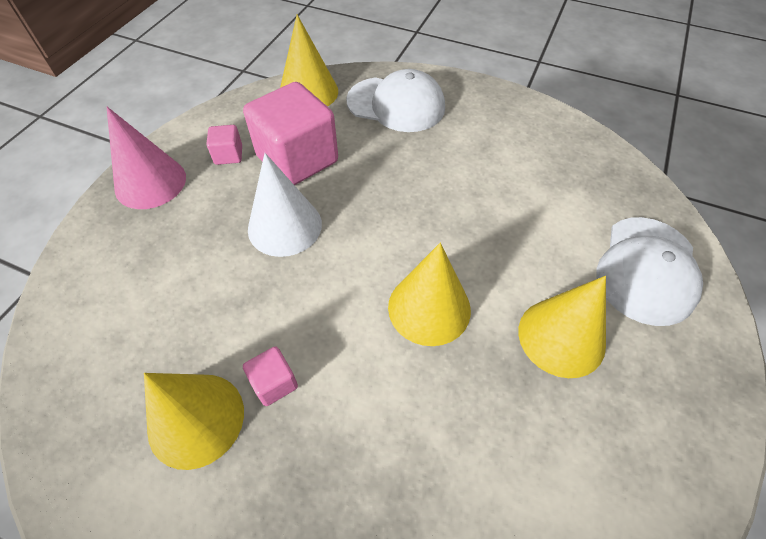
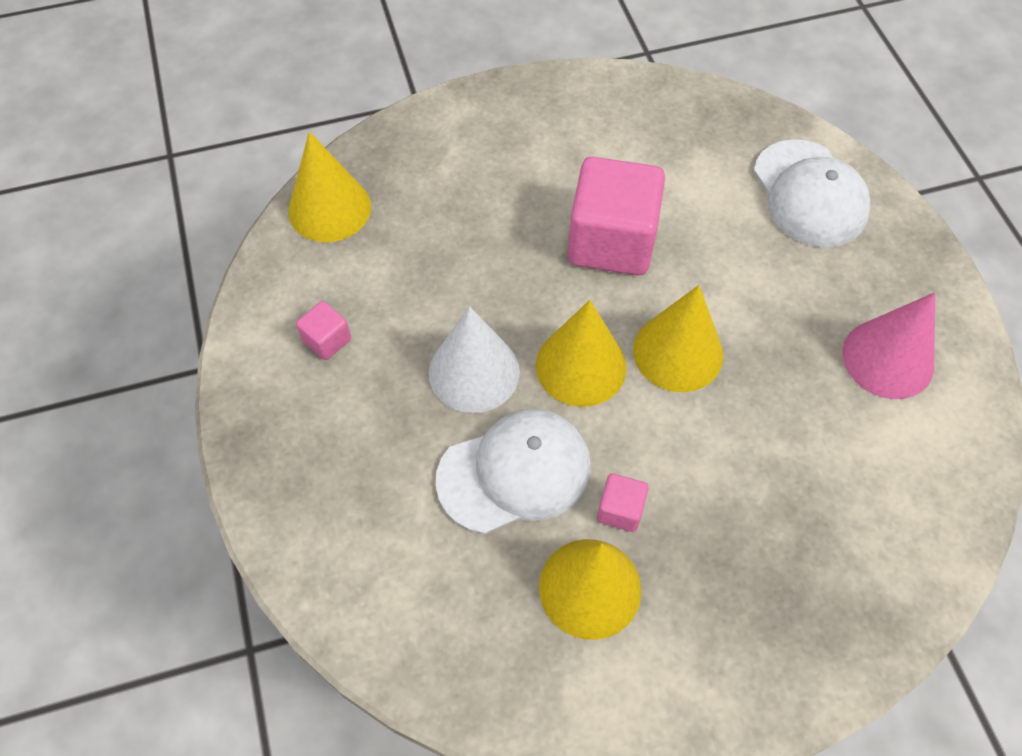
camera: 40 degrees left, 5 degrees up
pink cone [107,107,186,209] -> pink cone moved to [842,292,935,399]
pink cube [243,82,338,185] -> pink cube moved to [568,157,665,276]
white cap [346,69,445,132] -> white cap moved to [436,409,591,534]
yellow cone [518,276,606,378] -> yellow cone moved to [536,300,627,407]

